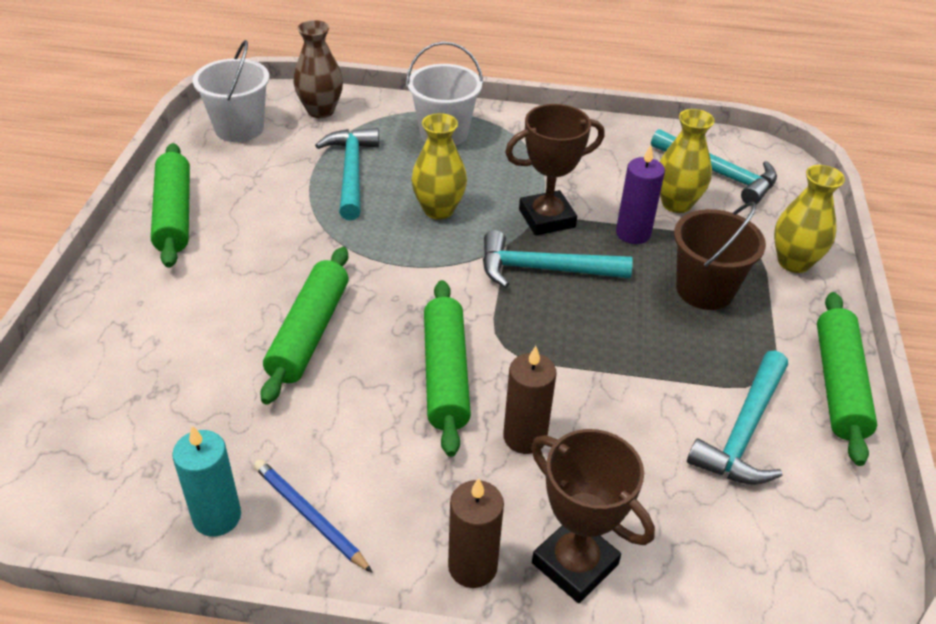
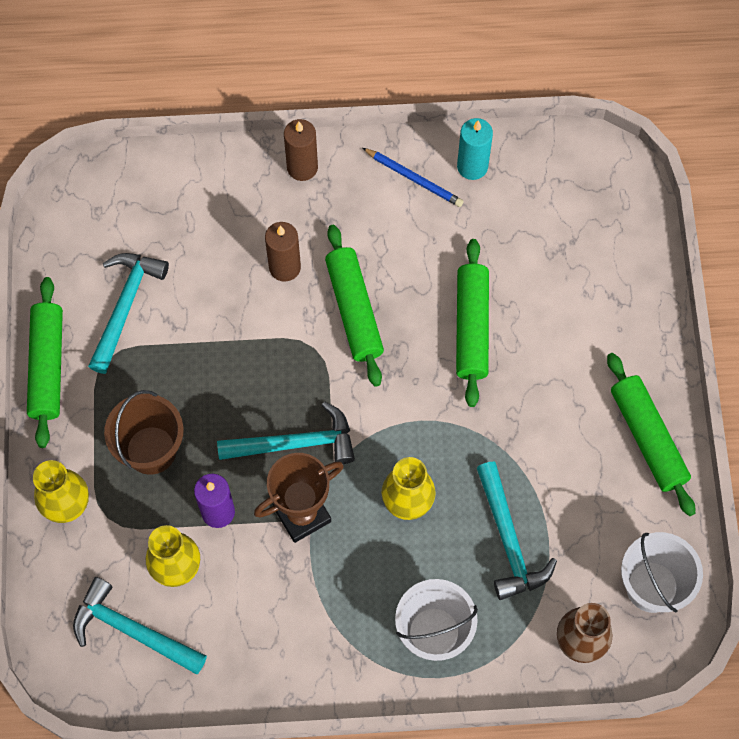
camera: 170 degrees right, 25 degrees up
brown trophy [531,429,655,603] -> none

